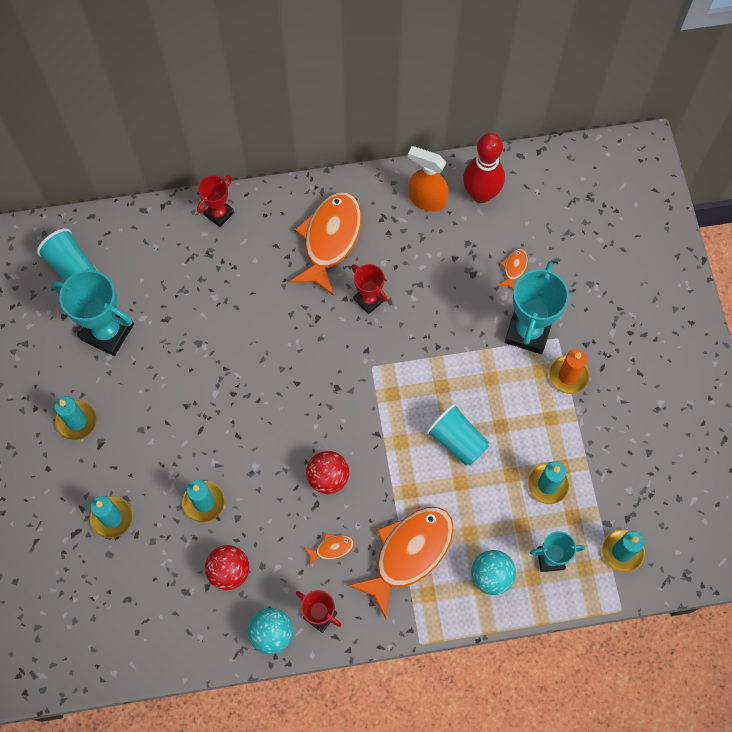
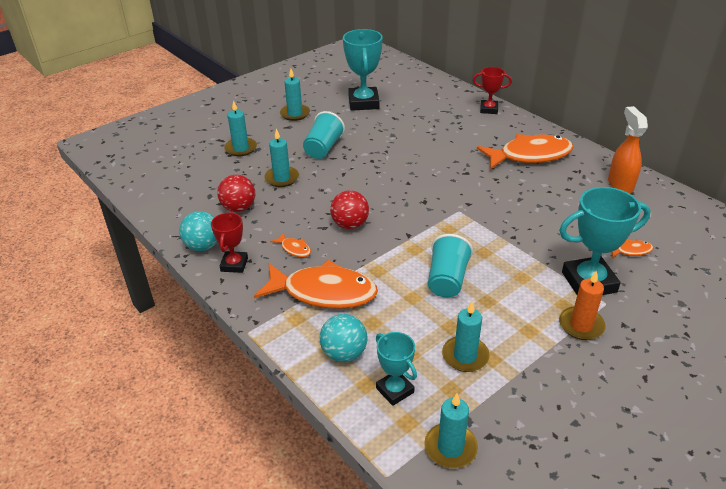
camera: 60 degrees right, 30 degrees down
turquoise cup [37,228,96,281] -> turquoise cup moved to [303,111,345,159]
red trophy [351,264,387,314] -> none
red bowling pin [463,133,505,203] -> none

